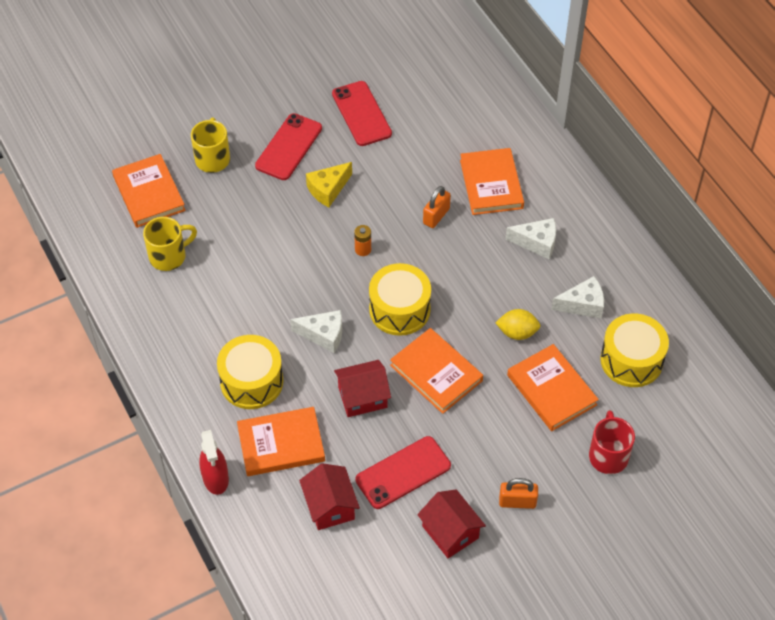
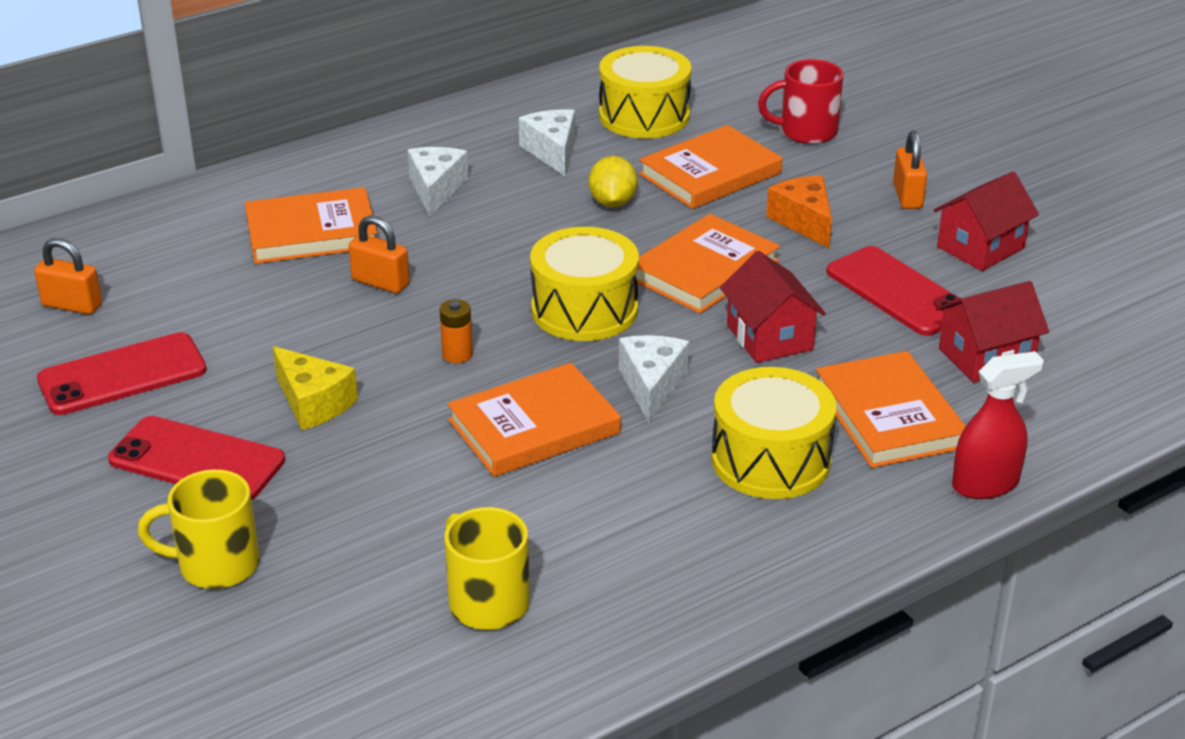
camera: 95 degrees left, 20 degrees down
orange book [112,154,186,228] -> orange book moved to [447,363,621,477]
none -> orange padlock [34,238,102,315]
none -> orange cheese [766,176,832,248]

